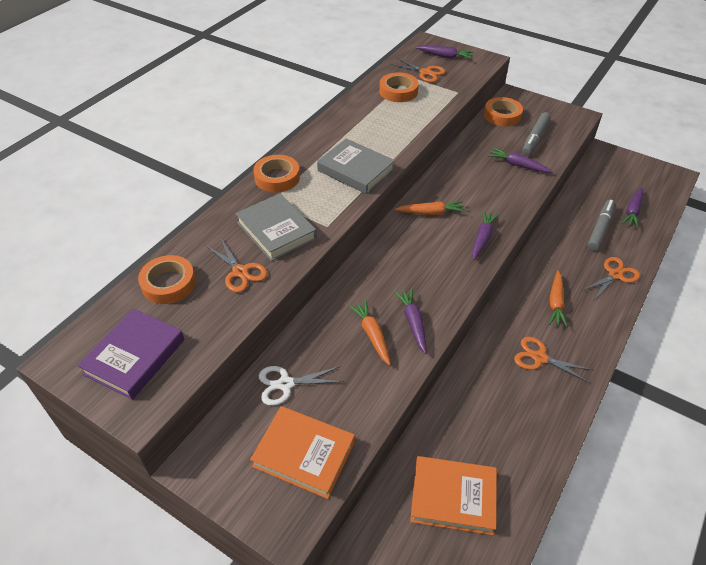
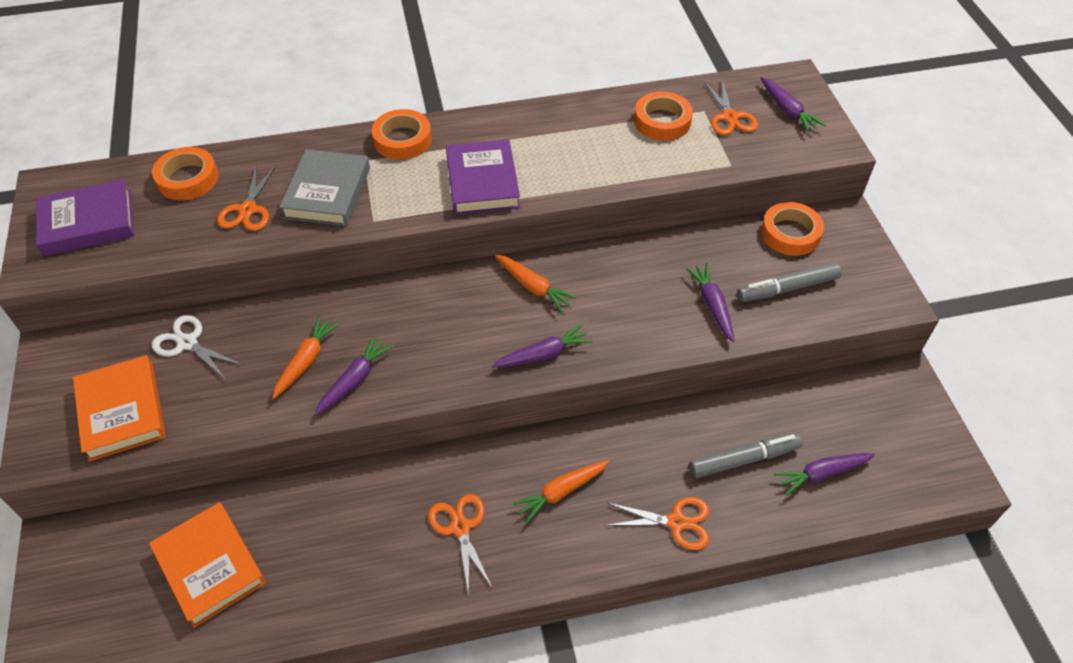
camera: 45 degrees right, 5 degrees up
grey book [317,138,395,194] -> purple book [446,140,520,215]

